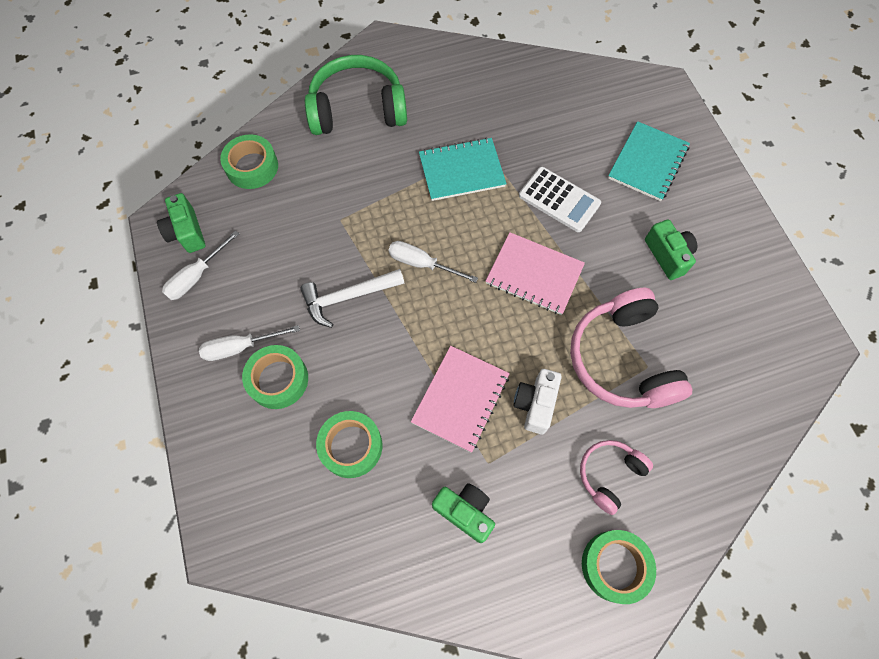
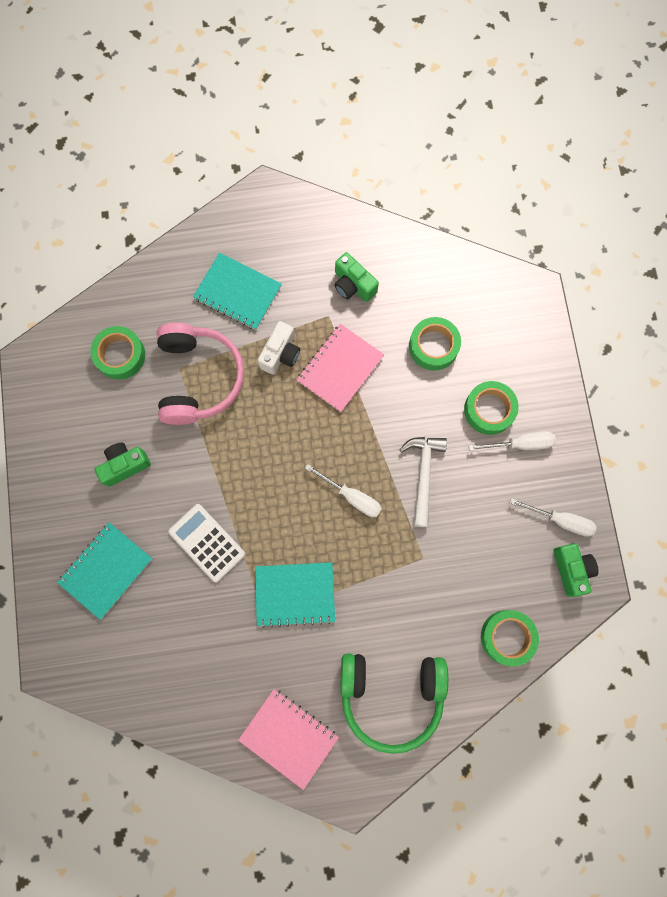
camera: 170 degrees left, 10 degrees up
white screwdriver [162,230,239,300] -> white screwdriver turned 60 degrees clockwise [510,498,596,536]
white hammer [300,269,404,328] -> white hammer turned 75 degrees counterclockwise [400,437,447,527]
pink notebook [486,232,585,315] -> pink notebook moved to [238,689,339,790]
pink headphones [580,440,653,515] -> turquoise notebook [193,253,282,330]
green tape [582,530,656,604] -> green tape moved to [90,326,145,380]
green camera [645,219,697,280] -> green camera turned 75 degrees clockwise [95,443,151,487]

